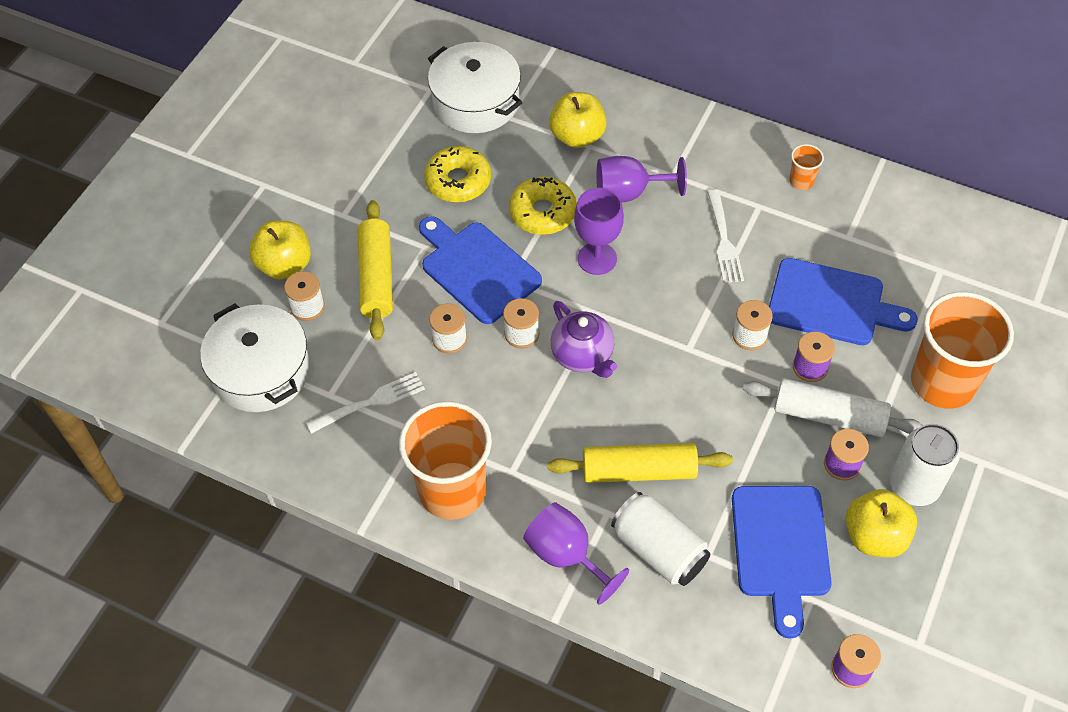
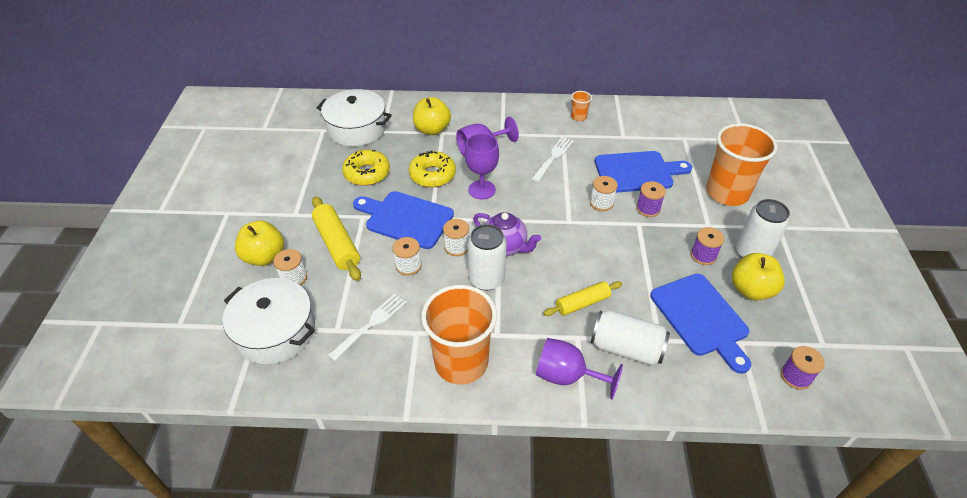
camera: 25 degrees left, 10 degrees down
yellow rolling pin [548,443,733,483] -> yellow rolling pin [543,281,622,316], size x0.66
white fork [707,190,744,283] -> white fork turned 120 degrees counterclockwise [531,137,574,182]
white rolling pin [743,378,923,437] -> none
none -> white can [468,224,507,290]

